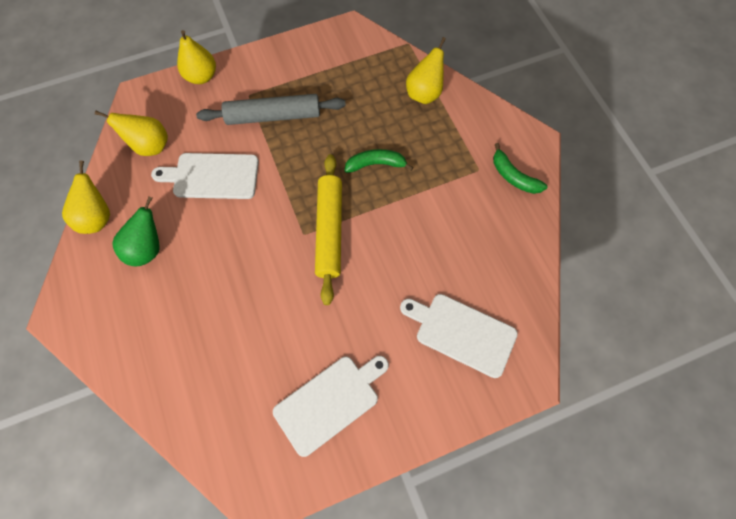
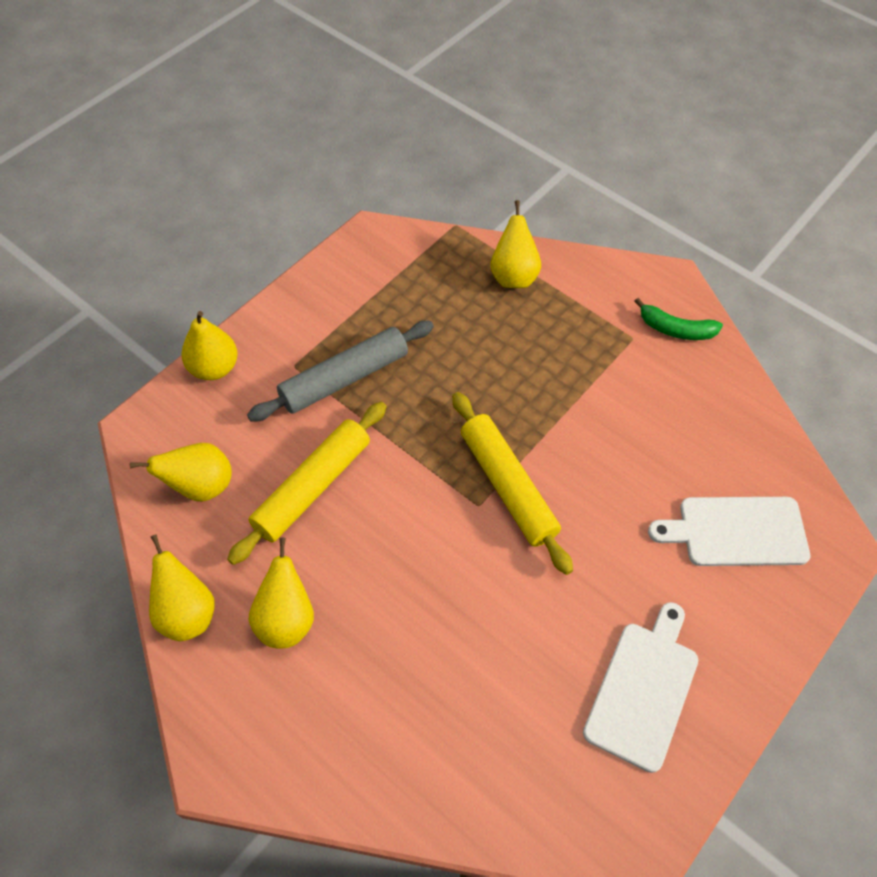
camera: 30 degrees left, 10 degrees down
green pear [112,196,160,266] -> yellow pear [249,538,314,648]
white cutting board [151,153,259,199] -> yellow rolling pin [227,402,386,565]
green banana [344,149,414,173] -> none

